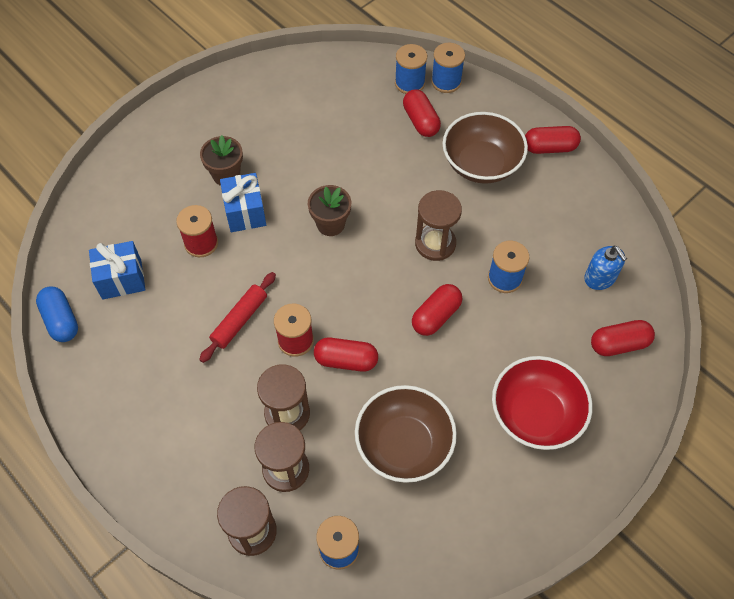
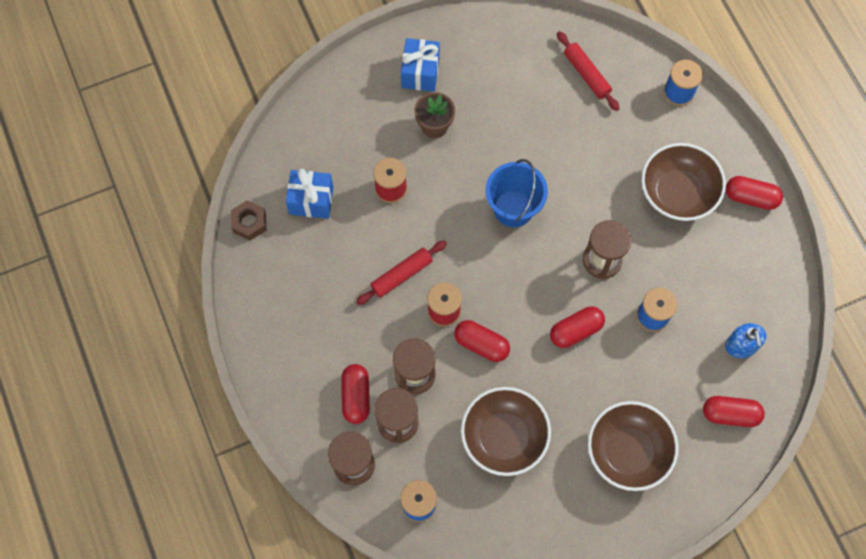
camera: 20 degrees right, 10 degrees up
blue capsule [36,286,78,342] -> brown nut [231,200,266,241]
blue gift [220,173,266,232] -> blue gift moved to [401,38,440,92]
brown flower pot [308,185,351,236] -> blue bucket [485,159,548,227]
blue spool [395,44,427,94] -> none
red capsule [403,89,441,137] -> red capsule moved to [341,364,370,424]
red bowl [492,356,593,450] -> brown bowl [588,401,679,491]
none -> red rolling pin [557,31,620,111]

